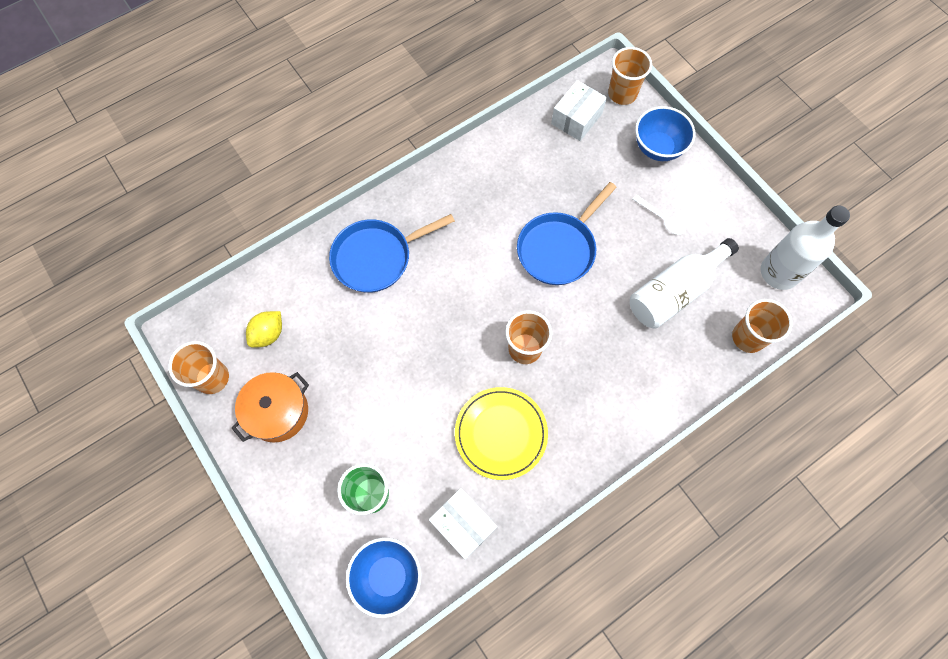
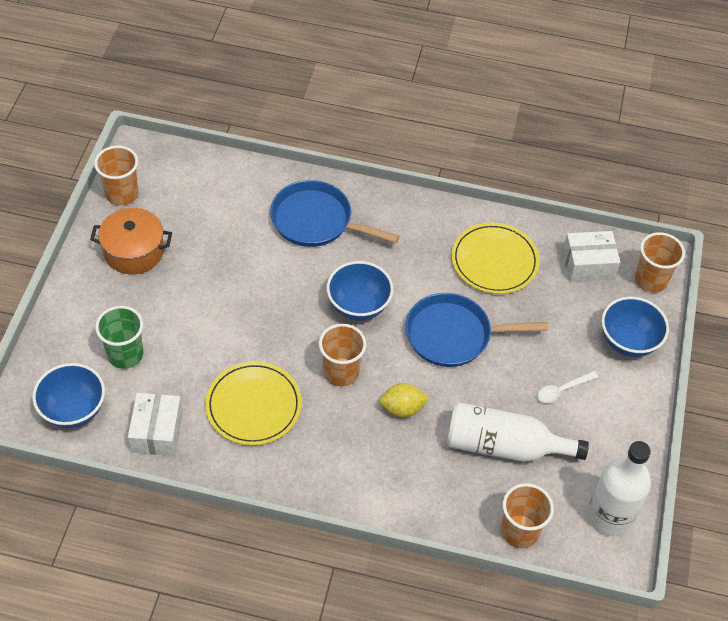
camera: 45 degrees right, 15 degrees down
yellow lemon [246,311,282,348] -> yellow lemon moved to [380,383,429,417]
white spoon [633,195,685,235] -> white spoon turned 60 degrees clockwise [537,371,598,403]
none -> blue bowl [327,261,393,321]
none -> yellow plate [451,223,540,294]

